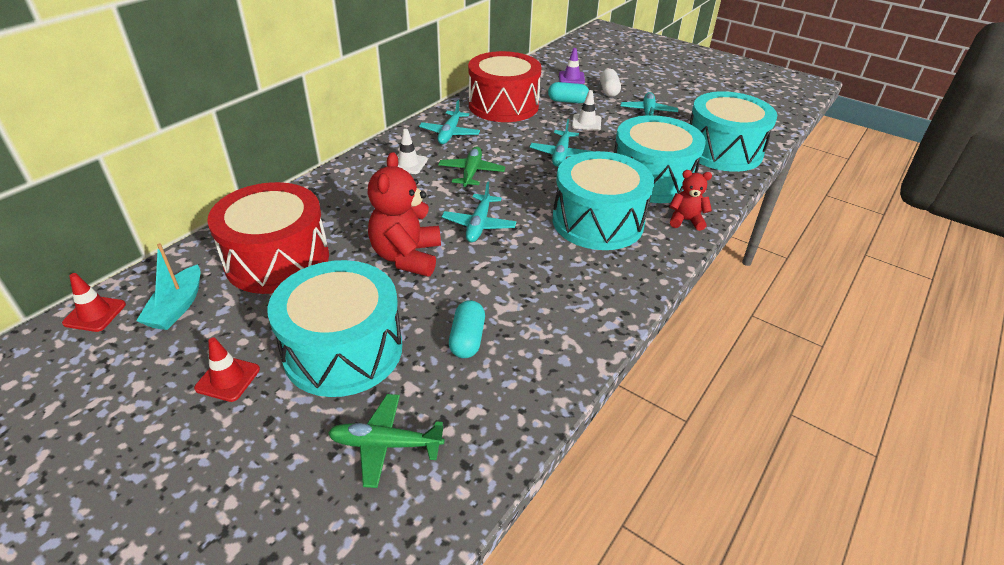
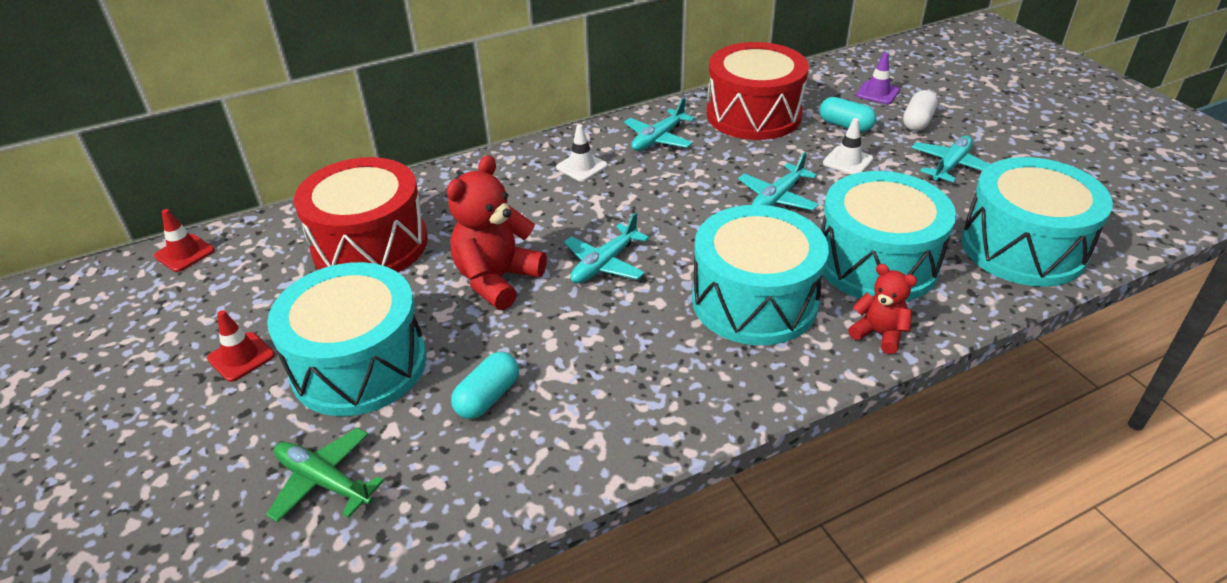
camera: 30 degrees right, 0 degrees up
turquoise boat [136,243,200,330] -> none
green plane [438,147,505,187] -> none

